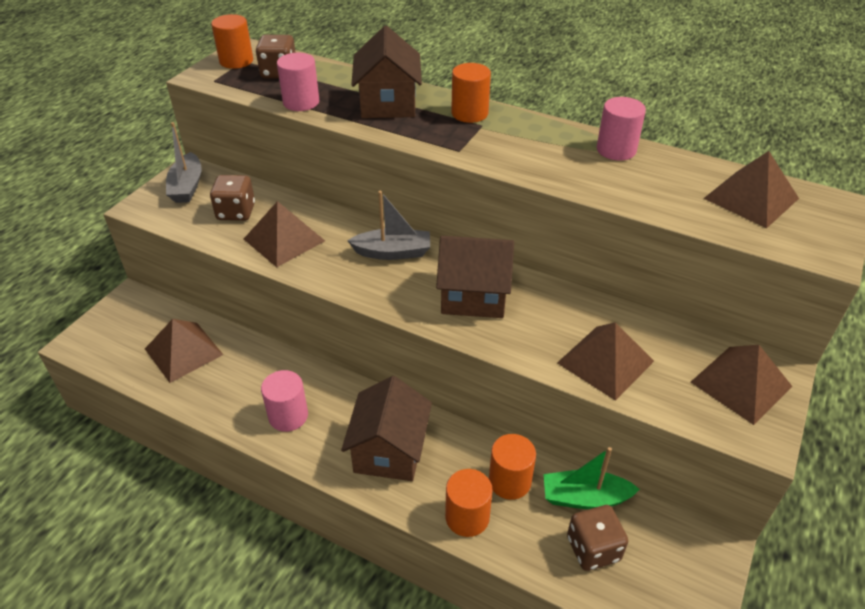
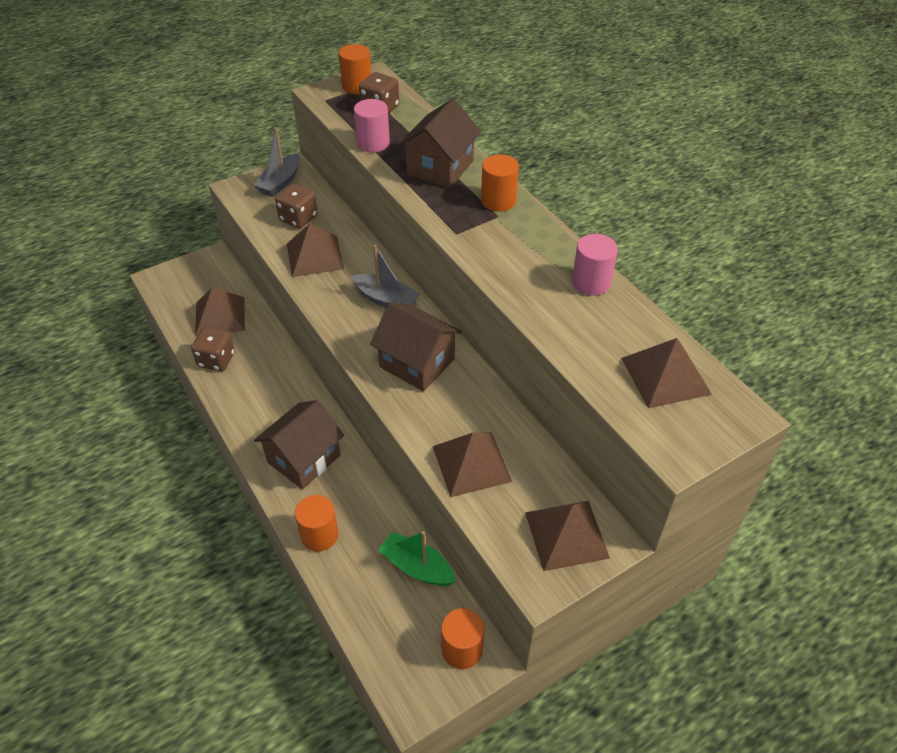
camera: 30 degrees right, 5 degrees up
pink cylinder [261,370,308,432] -> none
orange cylinder [489,434,536,500] -> orange cylinder moved to [441,608,484,669]
brown dice [567,505,628,571] -> brown dice moved to [191,328,235,371]

